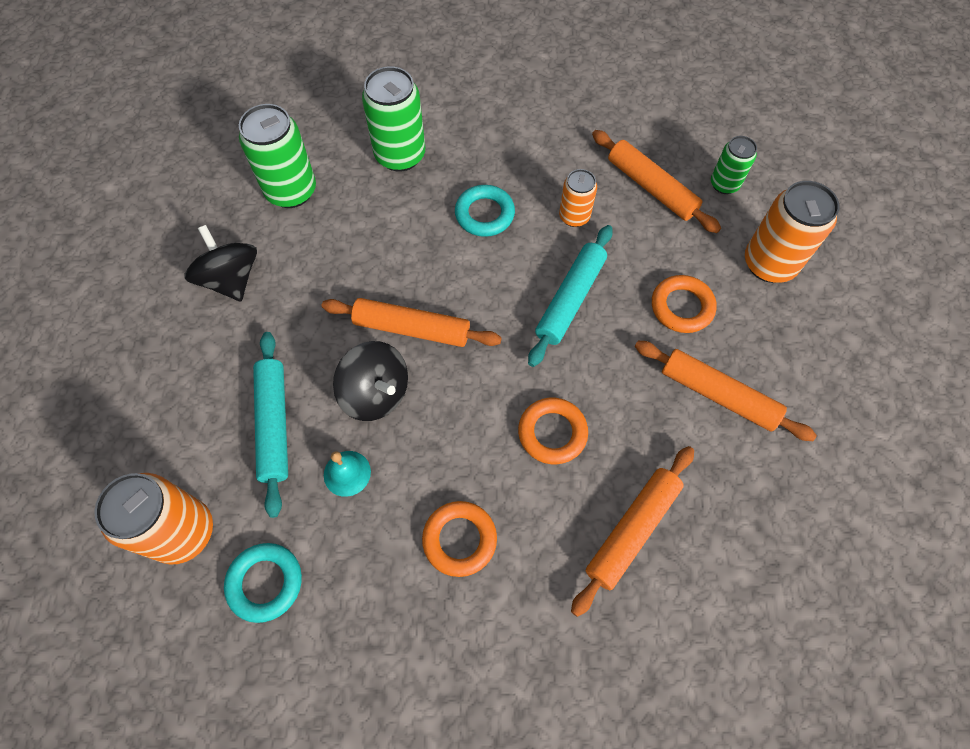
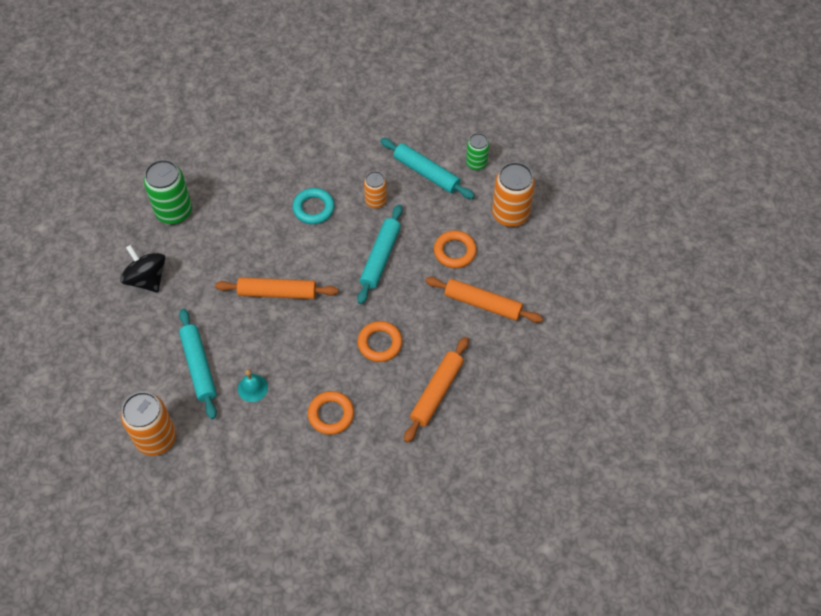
camera: 10 degrees left, 5 degrees down
turquoise ring [224,543,302,623] -> none
black spinning top [333,341,408,421] -> none
green can [362,66,425,172] -> none
orange rolling pin [592,130,721,233] -> turquoise rolling pin [380,138,475,199]

